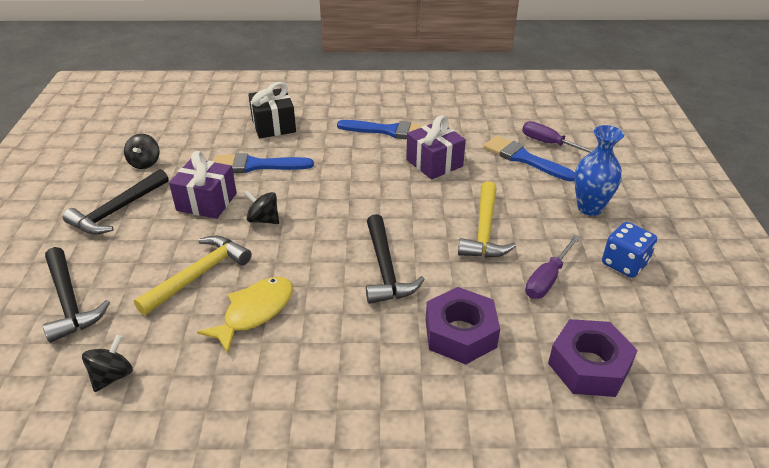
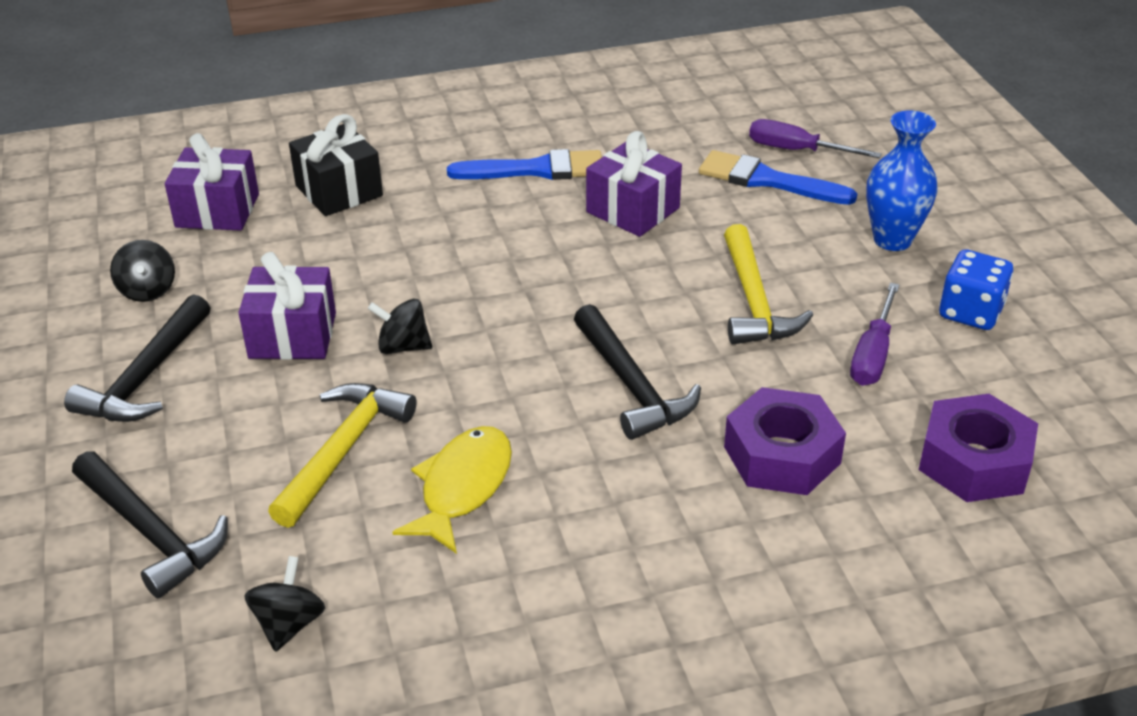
camera: 15 degrees left, 0 degrees up
blue brush [214,153,314,173] -> none
none -> purple gift [165,133,259,231]

